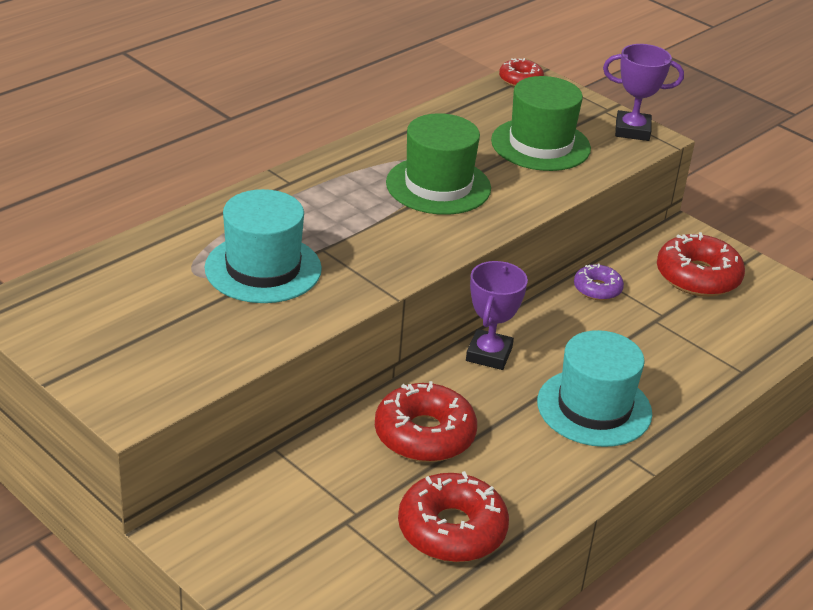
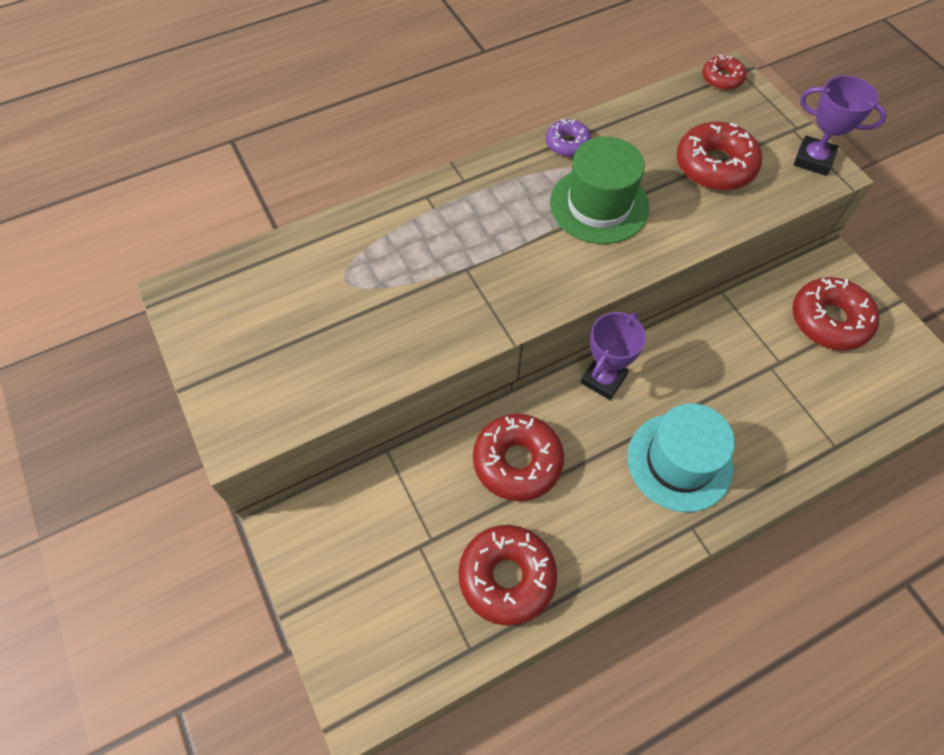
camera: 20 degrees right, 25 degrees up
turquoise hat [205,189,322,303] -> none
green hat [491,76,591,171] -> red donut [676,122,762,191]
purple donut [574,263,624,300] -> purple donut moved to [546,119,591,157]

